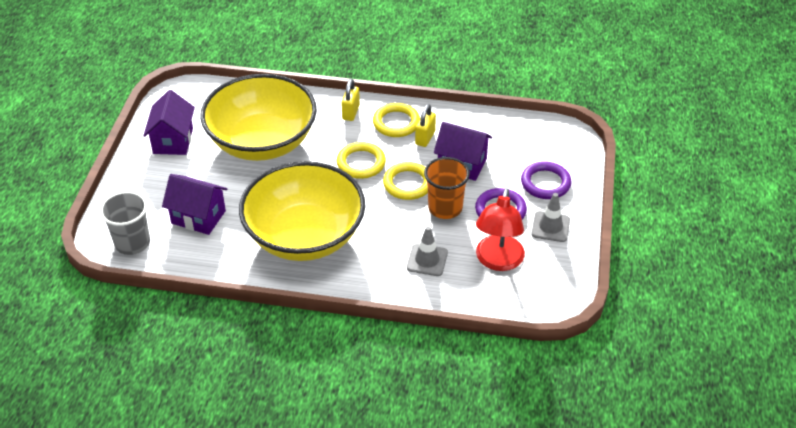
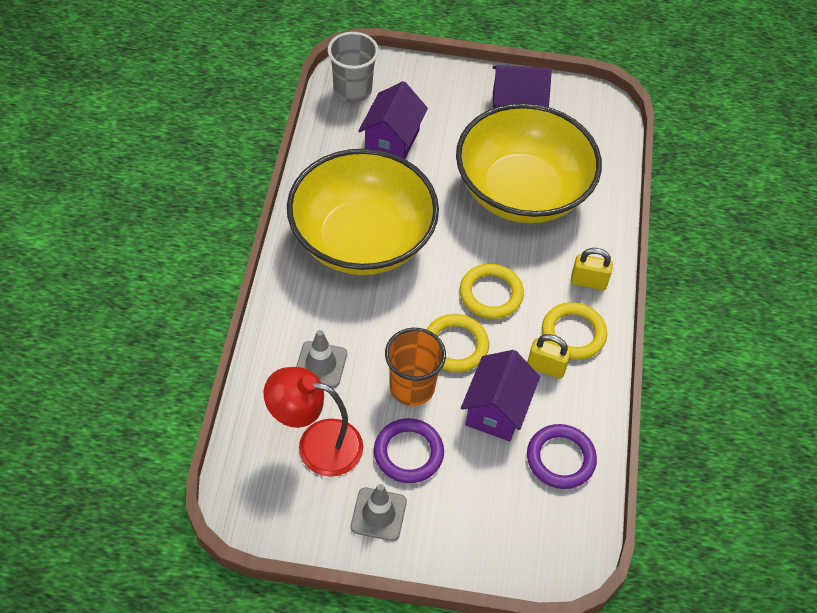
camera: 85 degrees right, 10 degrees up
purple ring [521,161,571,199] -> purple ring moved to [527,424,597,489]

